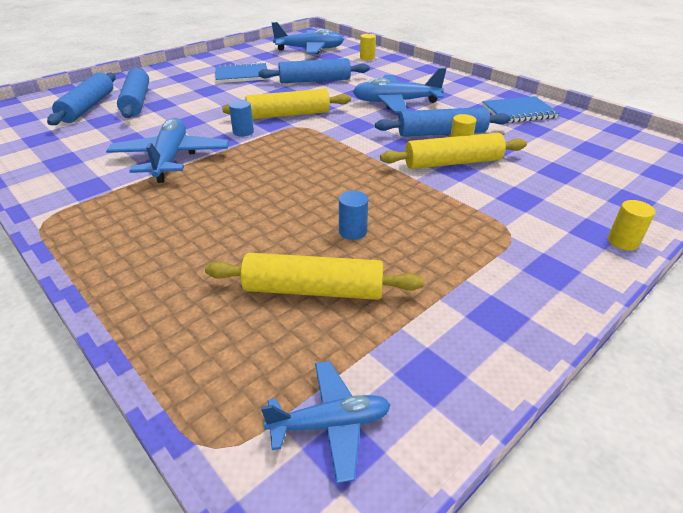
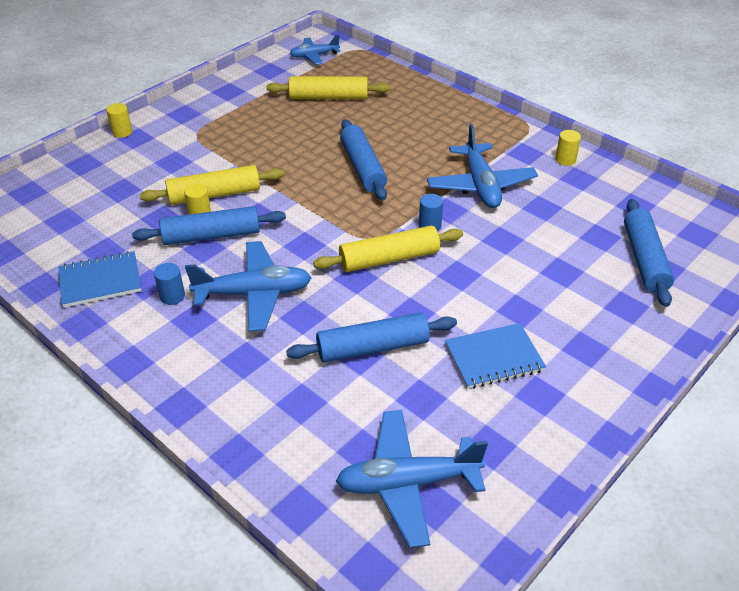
camera: 175 degrees right, 5 degrees up
blue rolling pin [117,68,149,118] -> blue rolling pin moved to [340,119,387,200]
blue cylinder [339,191,368,240] -> blue cylinder moved to [154,263,185,305]
yellow cylinder [360,34,376,60] -> yellow cylinder moved to [555,130,581,166]

